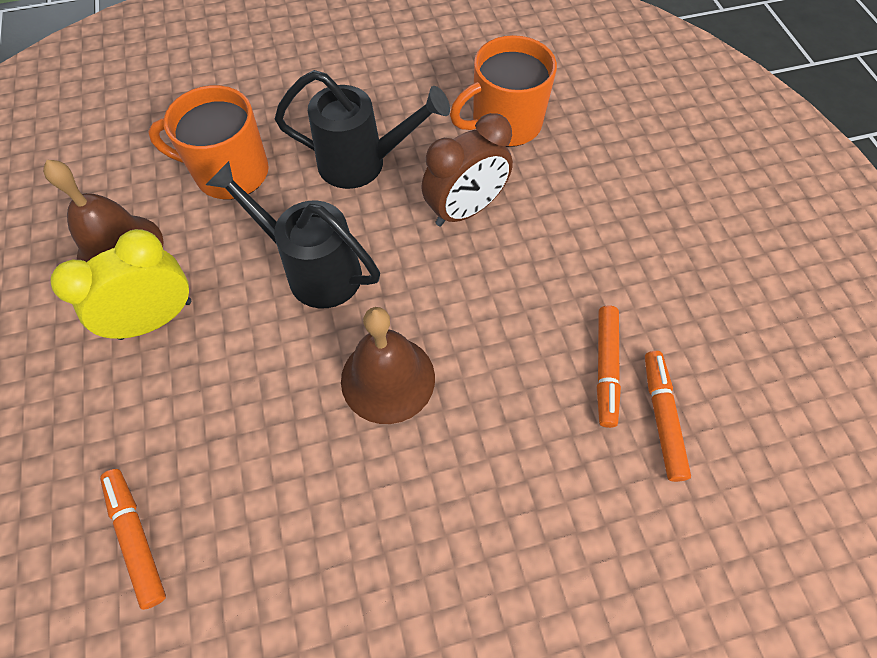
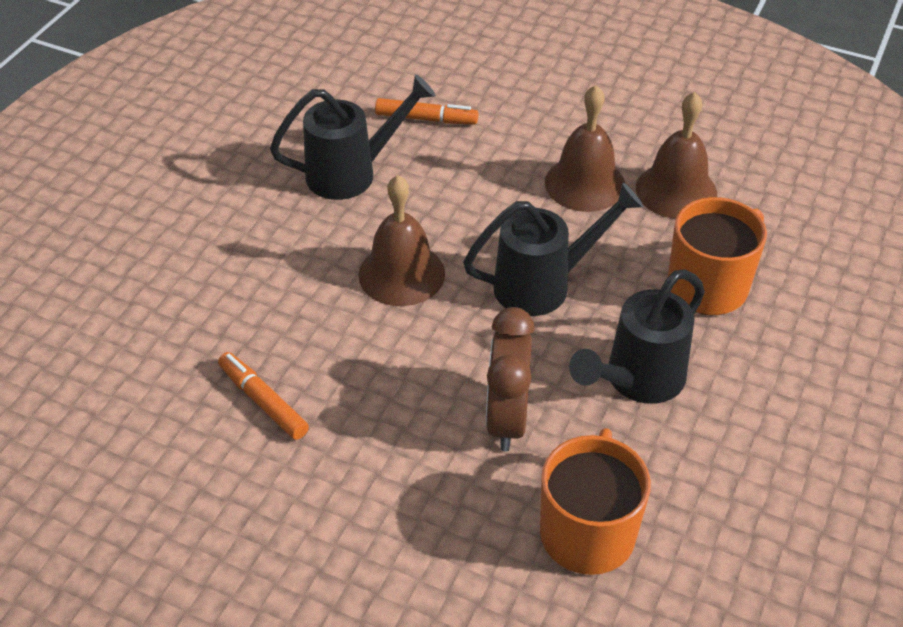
camera: 130 degrees right, 15 degrees down
yellow clock [51,229,191,340] -> brown bell [545,85,625,212]
orange marker [645,351,691,482] -> none
none -> black watering can [270,74,436,200]

